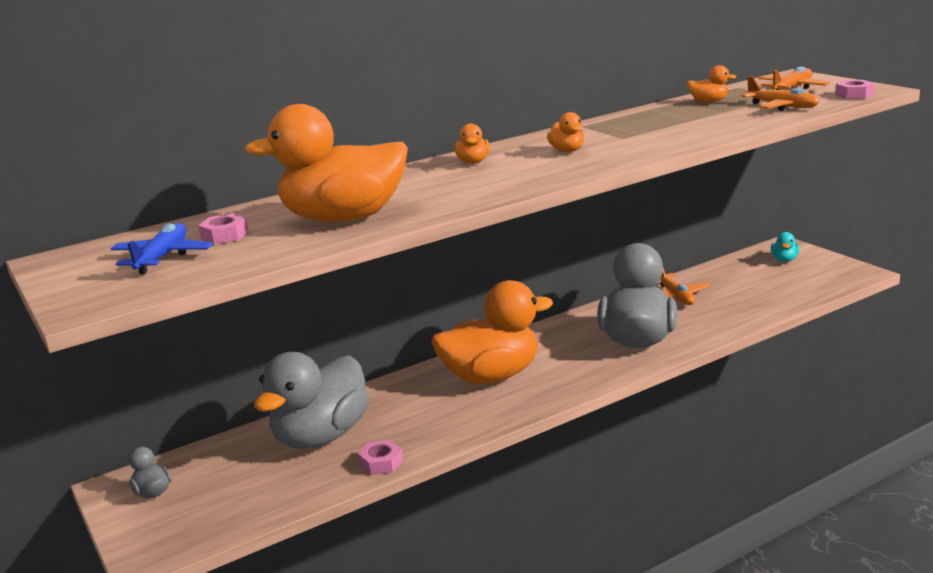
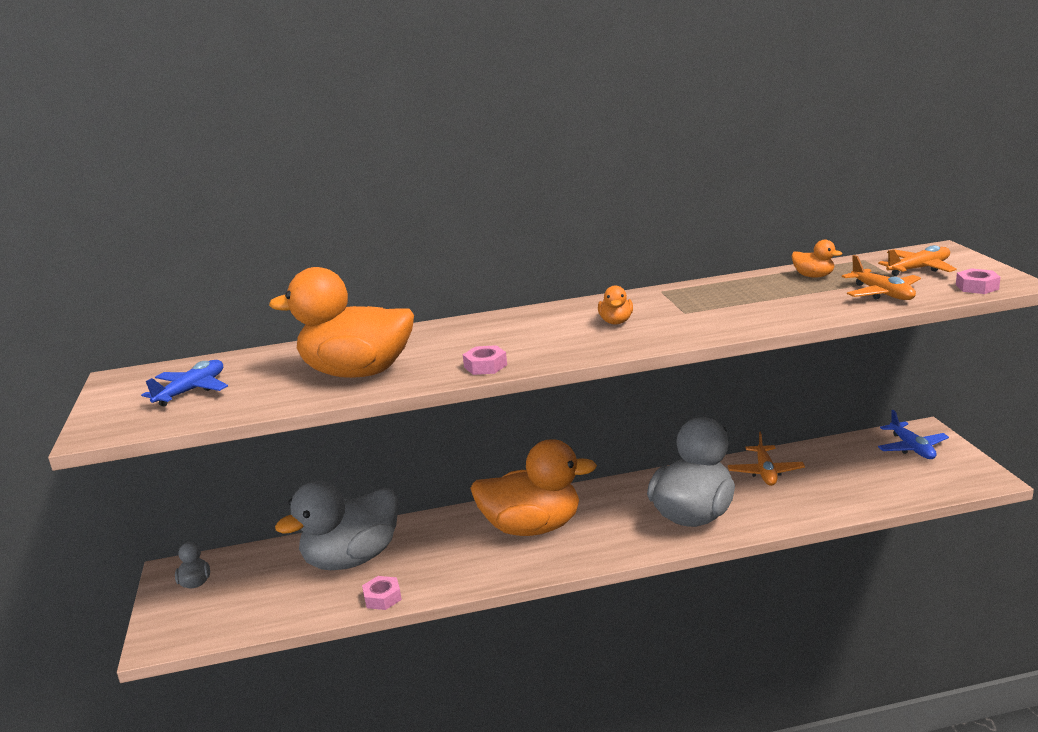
camera: 20 degrees right, 0 degrees up
pink nut [198,213,249,245] -> pink nut moved to [463,345,507,375]
orange duck [455,124,490,164] -> none
turquoise duck [771,232,799,262] -> blue plane [878,410,949,459]

